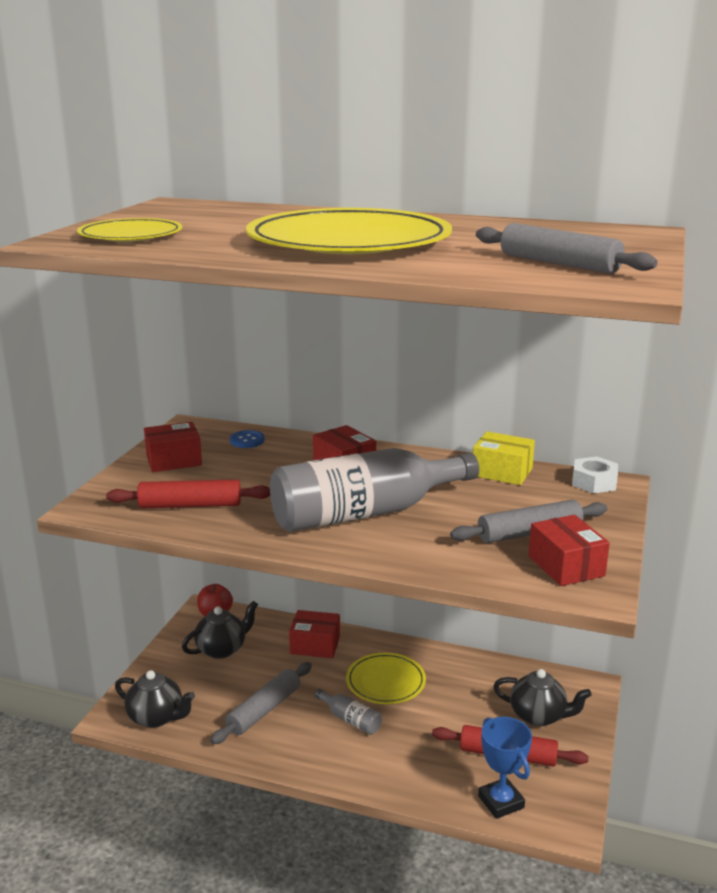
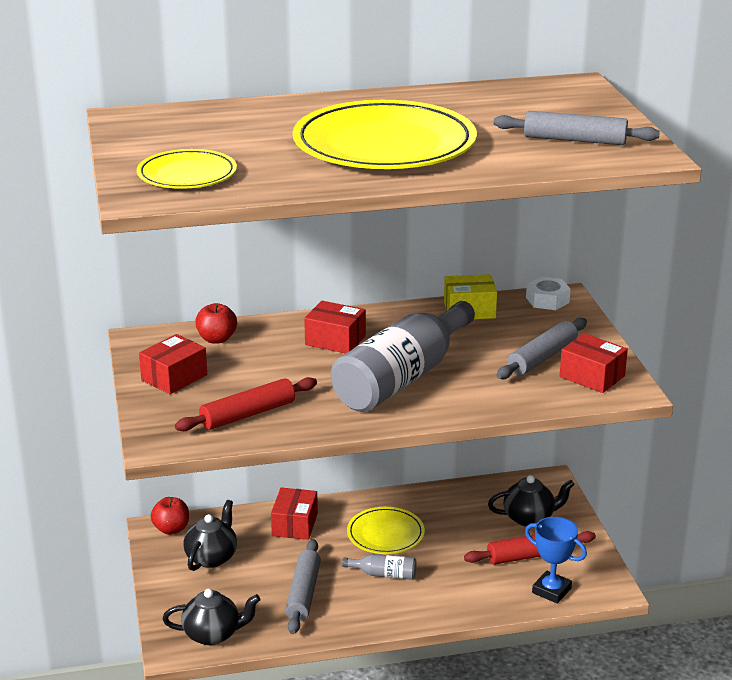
camera: 30 degrees left, 5 degrees up
blue button [230,430,265,448] -> red apple [195,303,237,344]
red box [289,610,340,658] -> red box turned 60 degrees counterclockwise [271,488,318,540]

